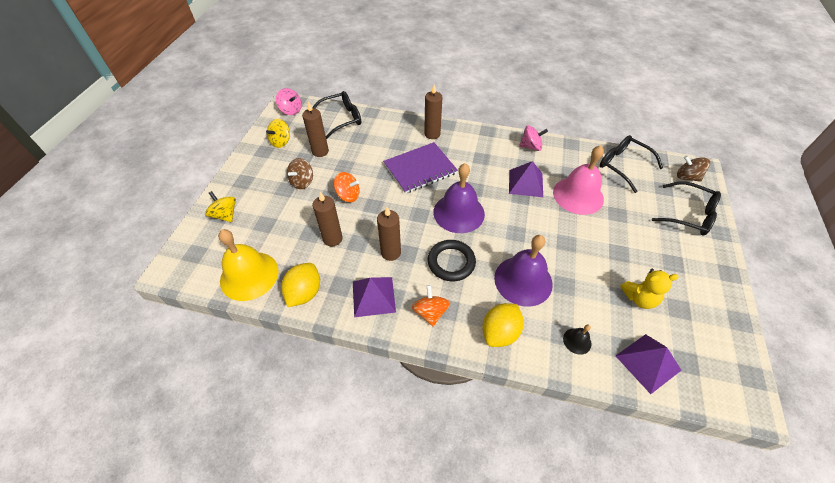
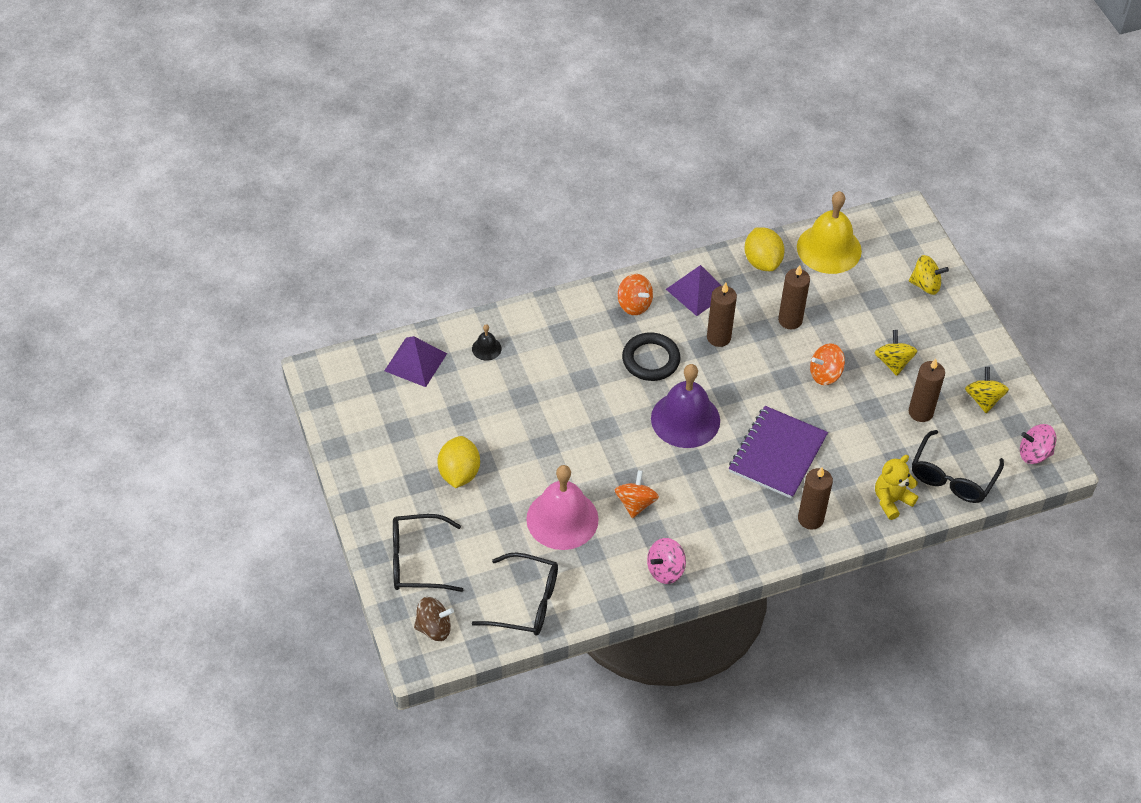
camera: 145 degrees right, 0 degrees up
brown spinning top [287,158,313,189] -> yellow spinning top [875,330,917,376]
yellow lemon [482,303,524,347] -> yellow lemon moved to [437,436,480,488]
purple bell [494,235,553,307] -> none
purple pyramid [509,161,543,197] -> orange spinning top [615,470,659,518]
yellow teddy bear [620,269,678,309] -> yellow teddy bear moved to [875,455,919,520]

